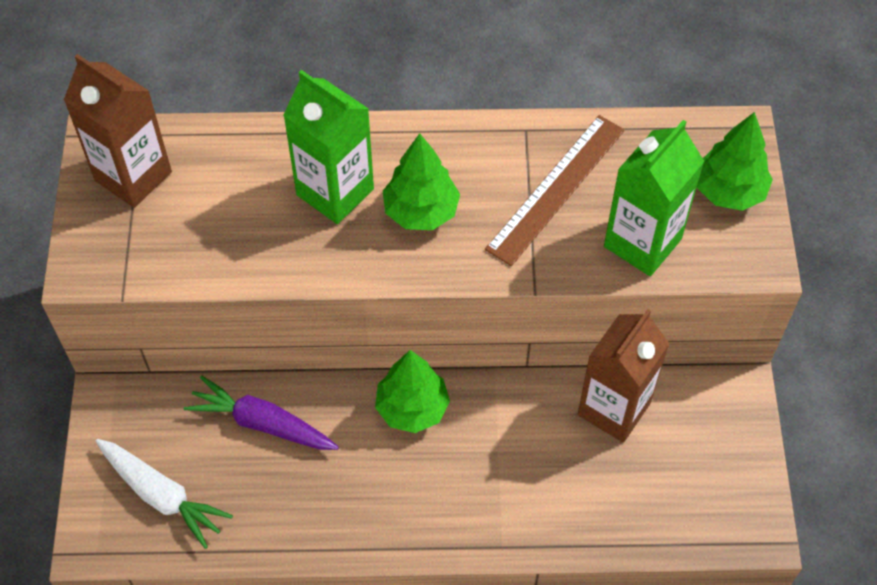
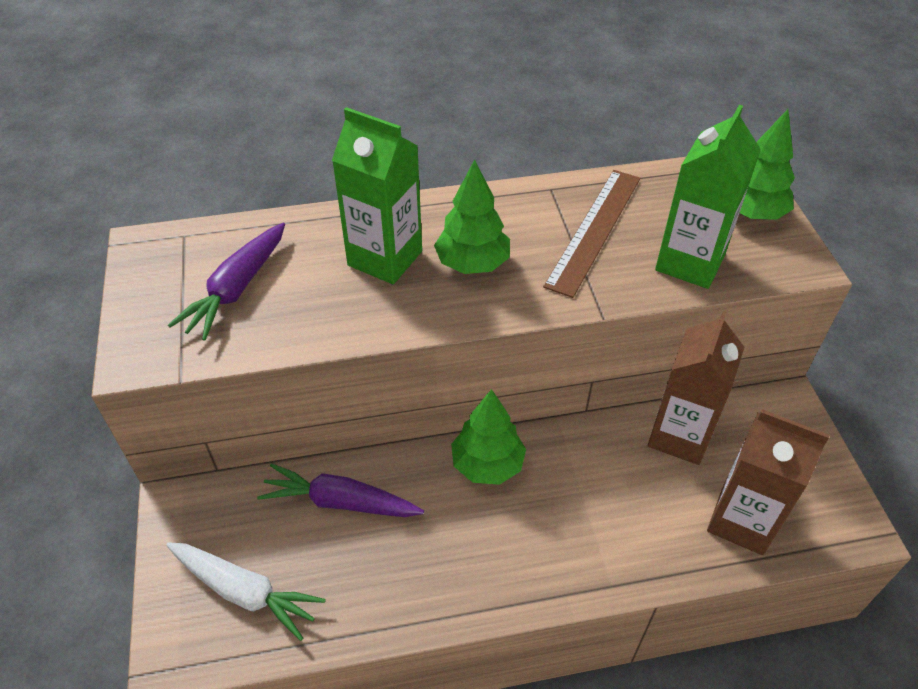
camera: 10 degrees left, 10 degrees down
brown carton [64,54,172,208] -> brown carton moved to [707,409,830,555]
none -> purple carrot [168,223,285,341]

